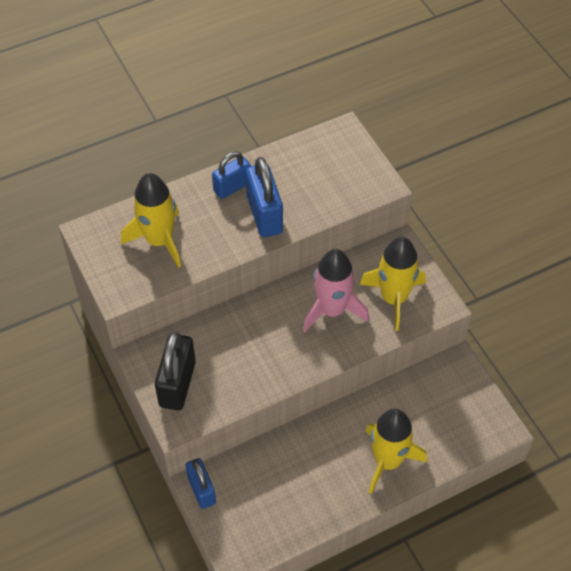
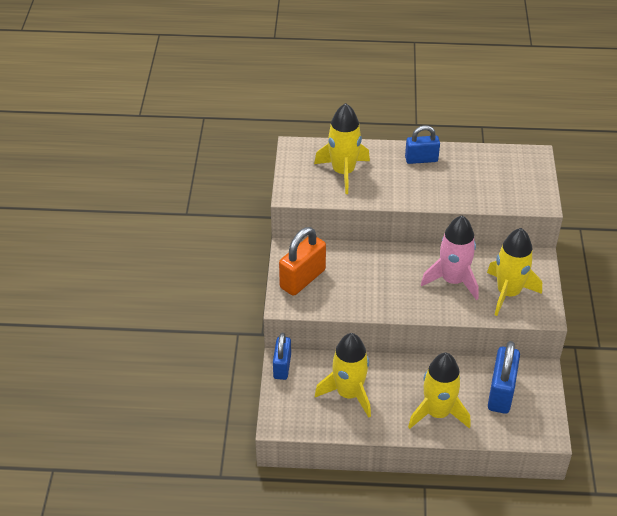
camera: 30 degrees right, 10 degrees down
black padlock [155,332,196,410] -> orange padlock [279,227,326,296]
blue padlock [246,157,283,237] -> blue padlock moved to [488,341,520,414]
none -> yellow rocket [315,333,371,418]

